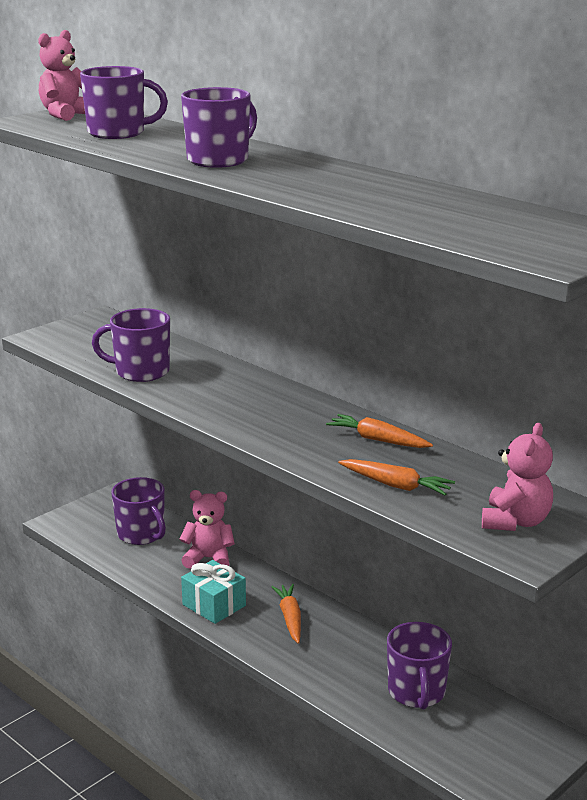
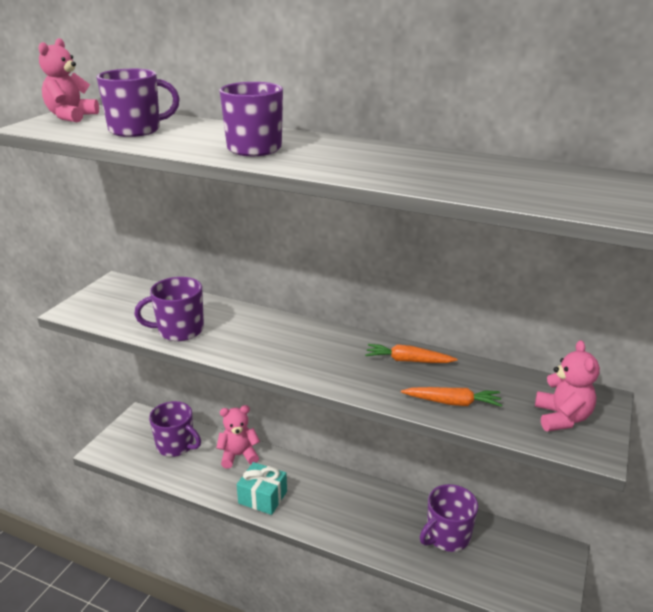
camera: 20 degrees left, 5 degrees up
orange carrot [271,584,301,644] -> none
purple mug [387,622,452,710] -> purple mug turned 75 degrees clockwise [420,484,478,552]

